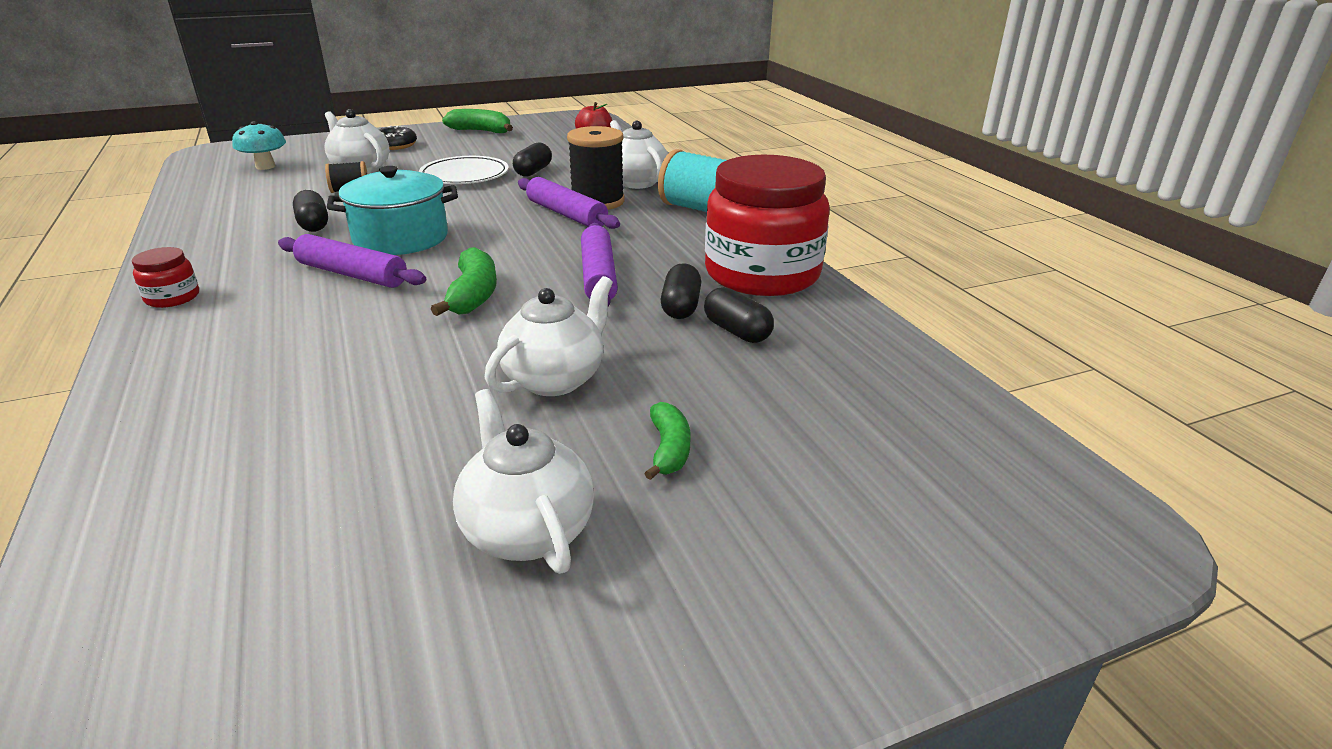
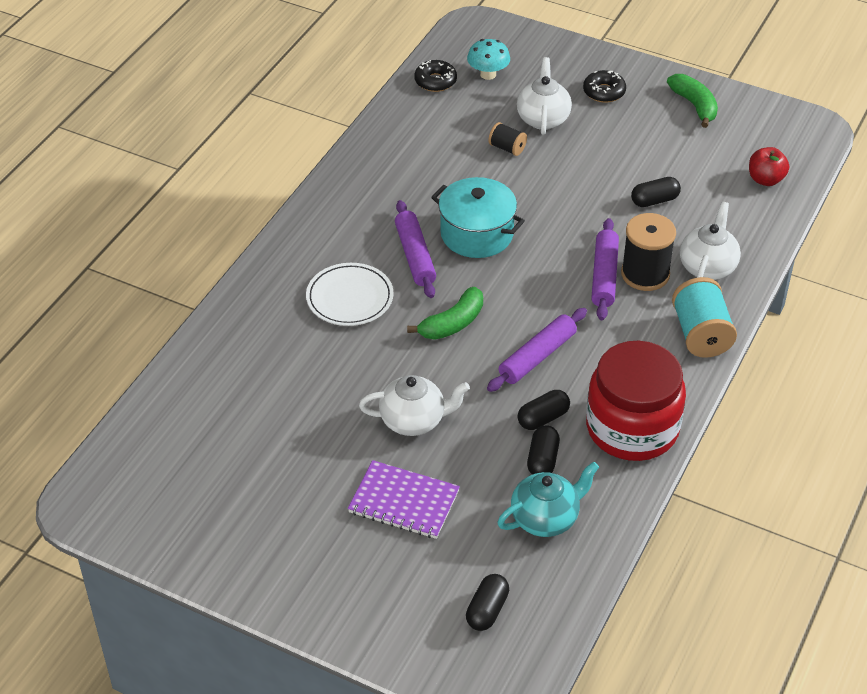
camera: 50 degrees right, 15 degrees up
red jar [132,247,199,308] -> none
black capsule [293,190,328,232] -> black capsule moved to [466,574,509,631]
white plate [419,156,509,184] -> white plate moved to [306,263,394,326]
white teapot [453,389,594,574] -> none
green banana [644,402,690,480] -> purple notebook [348,460,460,539]
none -> black donut [414,60,457,92]
none -> turquoise teapot [497,462,599,537]

